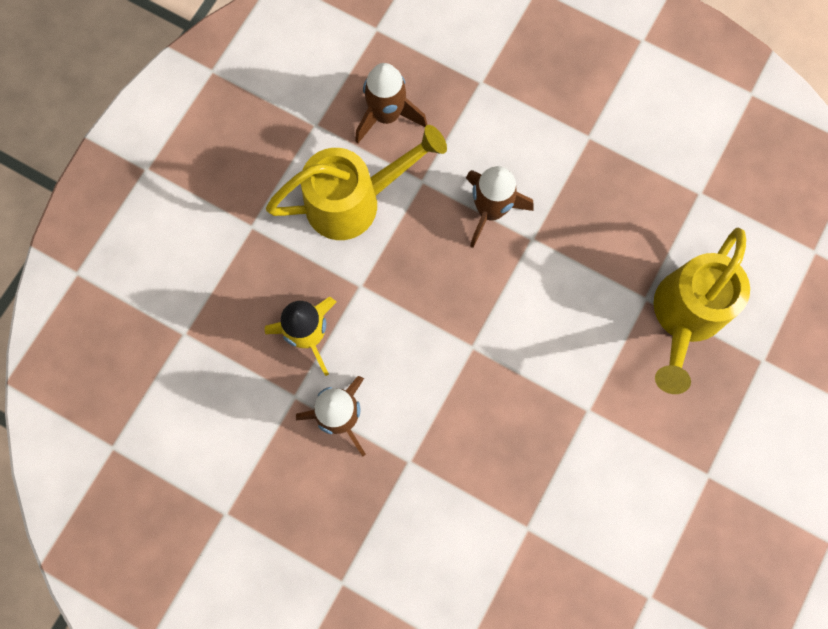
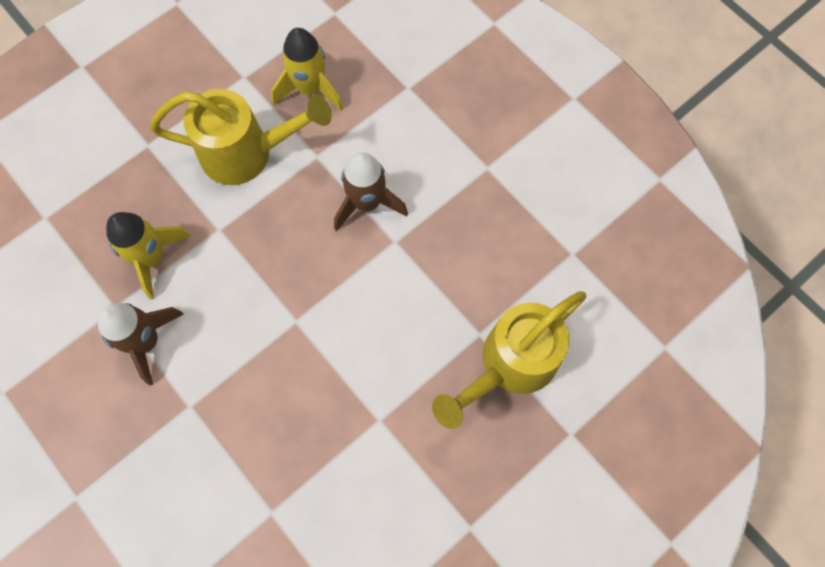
camera: 20 degrees right, 5 degrees down
brown rocket [355,63,427,144] -> yellow rocket [271,28,343,111]

